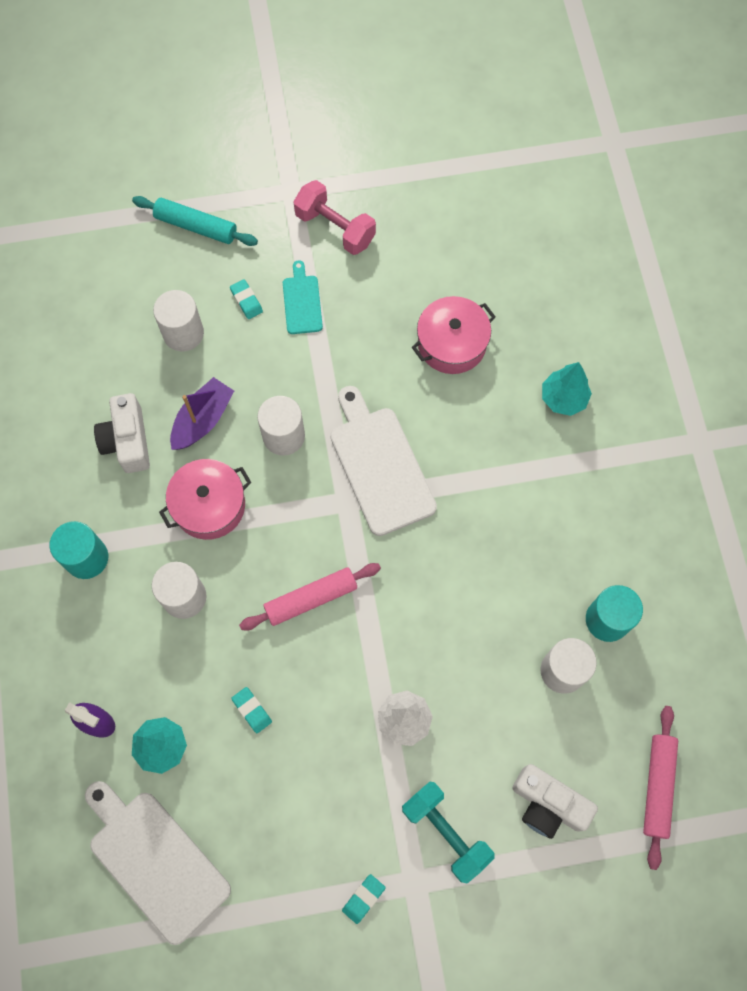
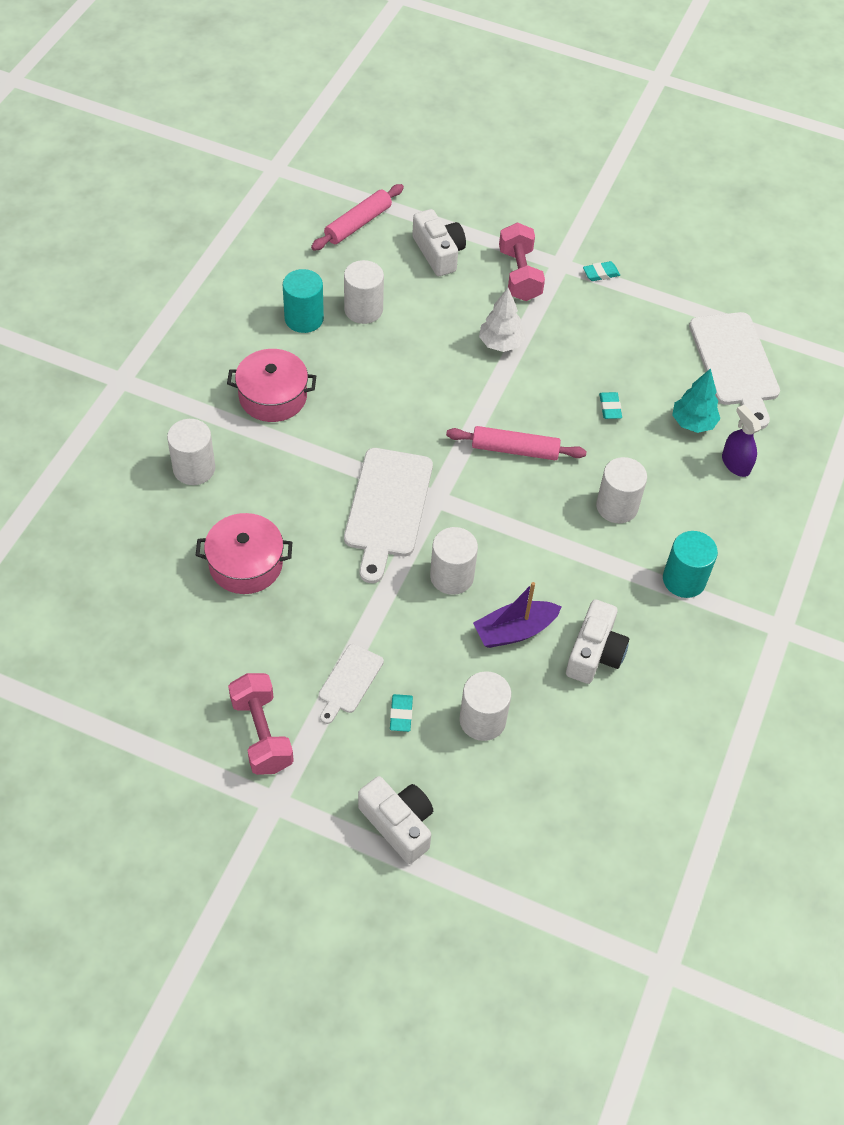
camera: 150 degrees left, 15 degrees down
turquoise rolling pin [132,196,258,246] -> white camera [358,776,433,864]
pink pot [159,459,251,540] -> pink pot moved to [227,349,316,422]
turquoise cutting board [283,260,323,334] -> white cutting board [319,644,384,724]
turquoise dumbbell [402,782,495,884] -> pink dumbbell [499,223,545,301]
turquoise tree [542,362,592,416] -> white cylinder [167,419,215,485]

